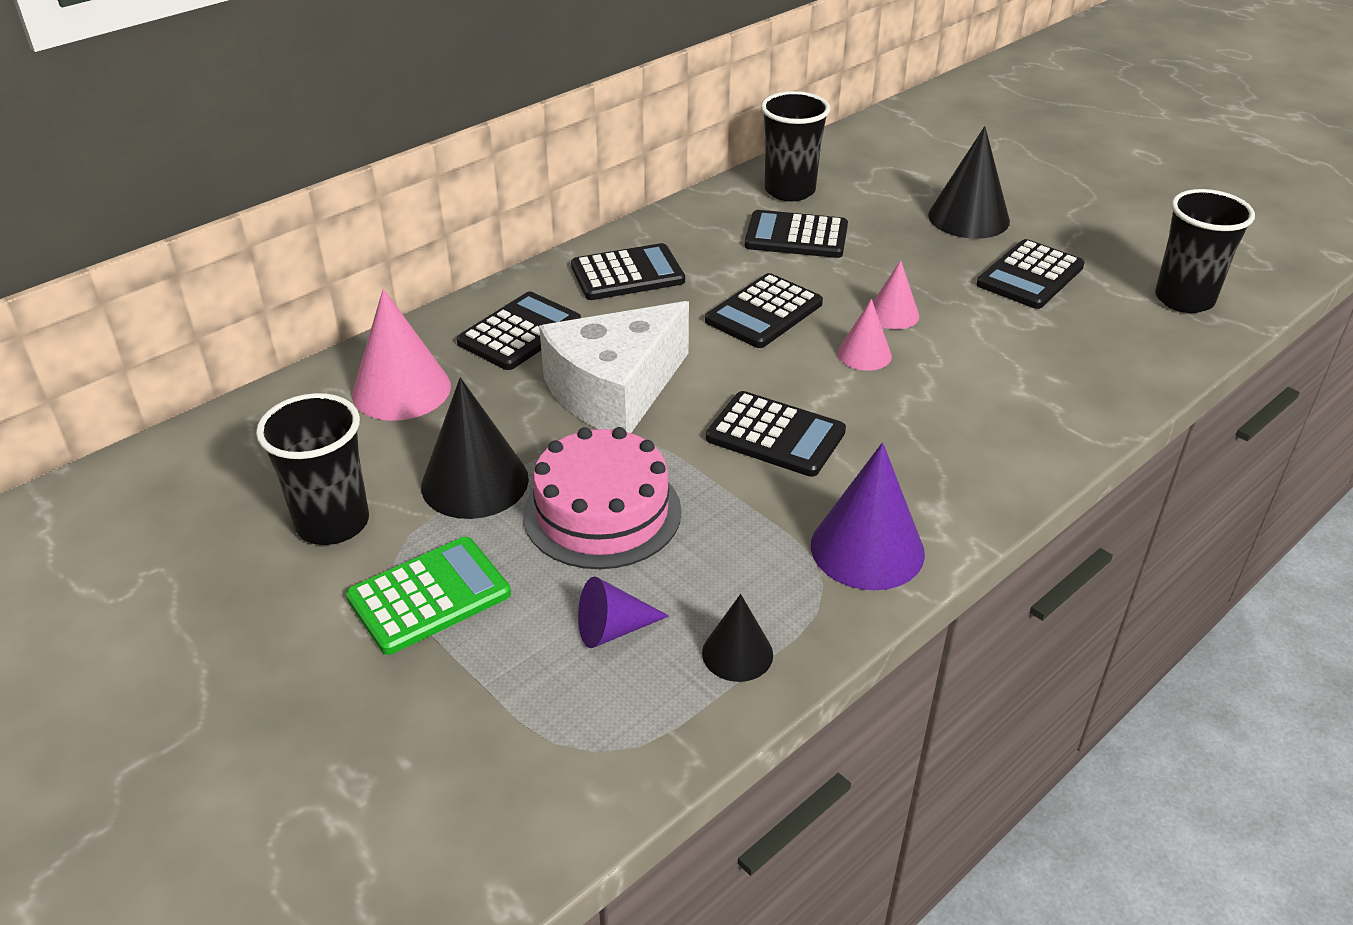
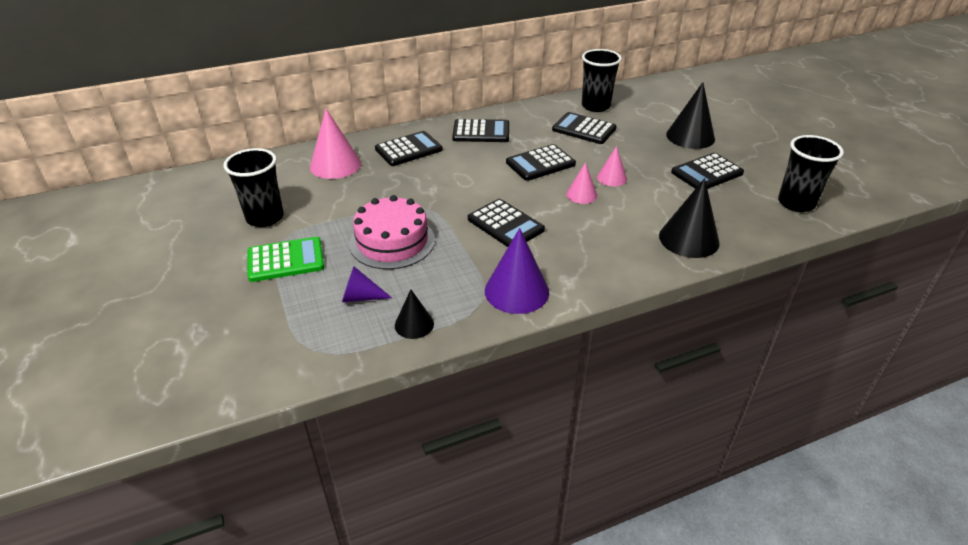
camera: 20 degrees right, 0 degrees up
black cone [421,378,529,519] -> black cone moved to [659,178,720,258]
white cheese [539,301,689,433] -> none

